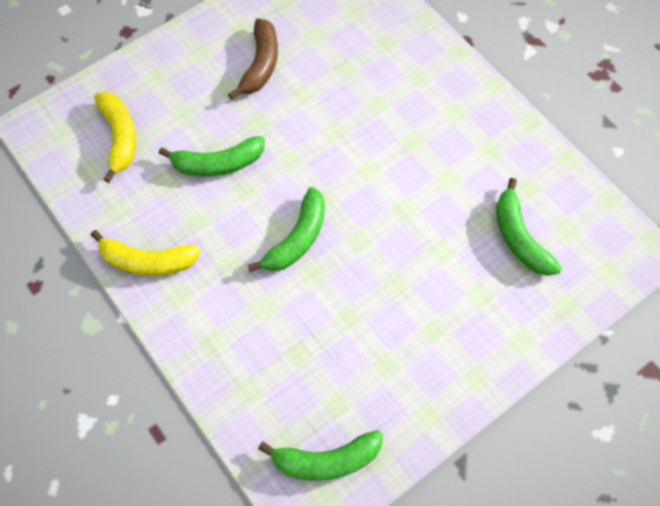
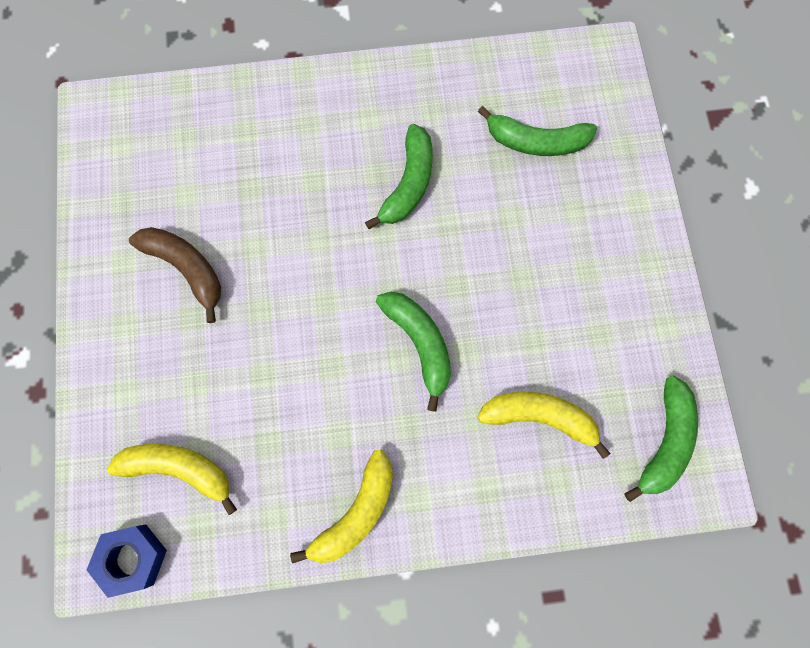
camera: 60 degrees left, 10 degrees up
green banana [159,136,265,176] -> green banana moved to [365,124,433,229]
none -> blue nut [87,525,167,598]
none -> yellow banana [478,392,610,459]

